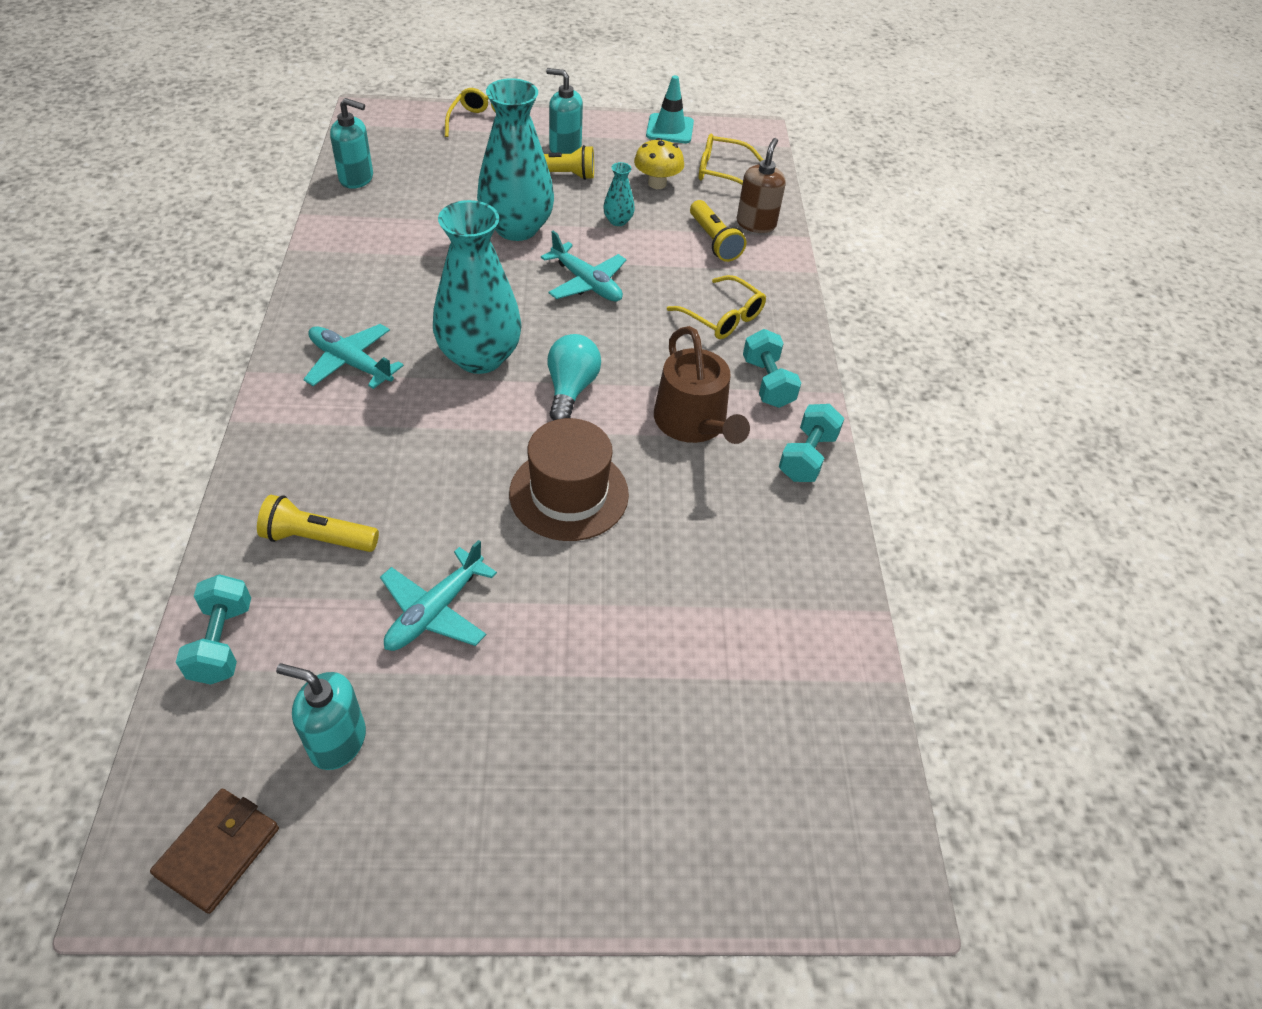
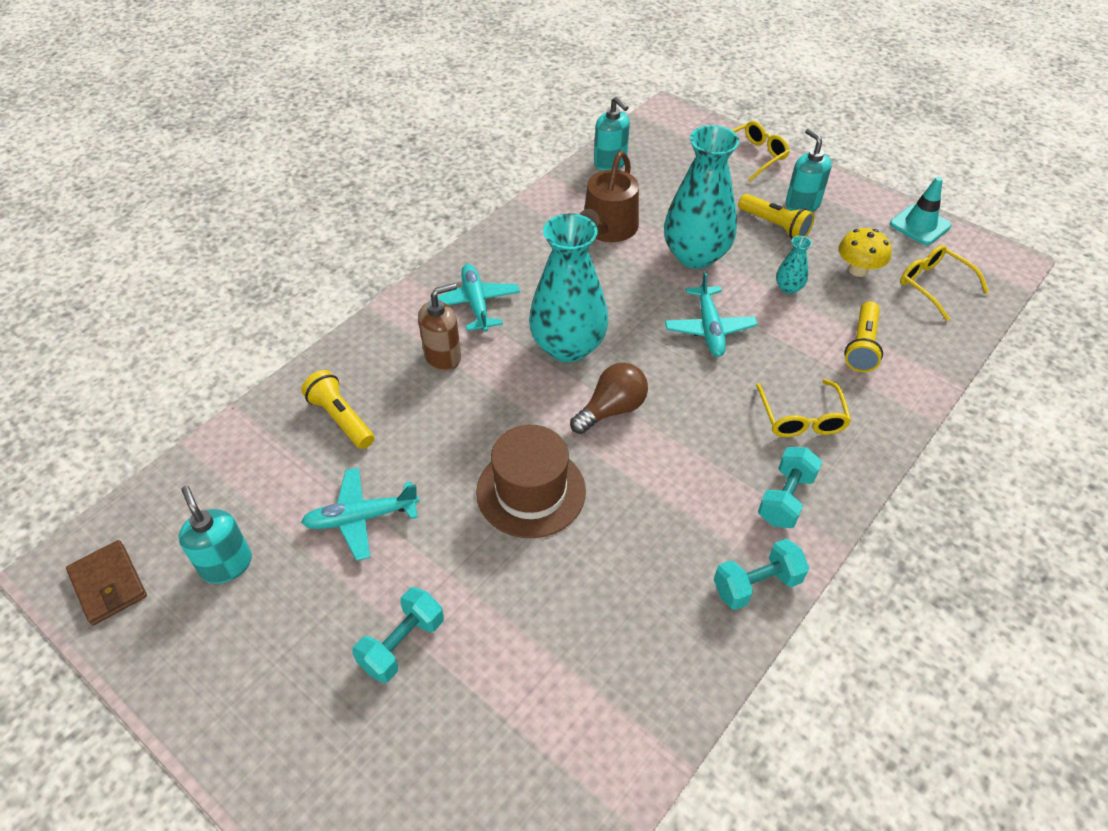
camera: 45 degrees right, 0 degrees up
brown wallet [150,789,279,914] -> brown wallet turned 75 degrees clockwise [66,540,147,625]
turquoise dumbbell [176,574,251,685] -> turquoise dumbbell moved to [352,587,444,683]
turquoise light bulb [548,334,601,421] -> brown light bulb [570,363,648,434]
brown watering can [654,326,750,444] -> brown watering can moved to [579,151,639,242]
brown soap dispenser [737,138,786,233] -> brown soap dispenser moved to [418,283,461,371]

